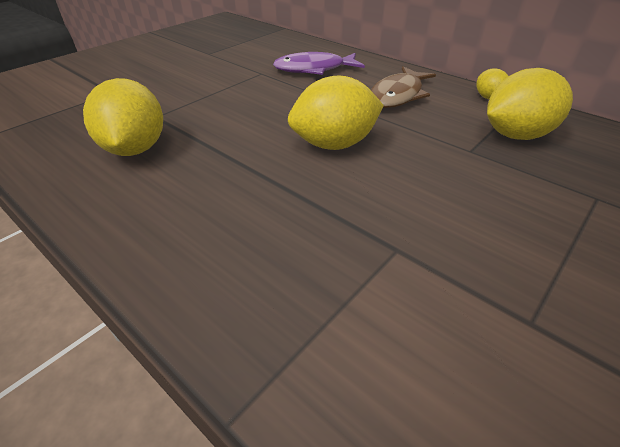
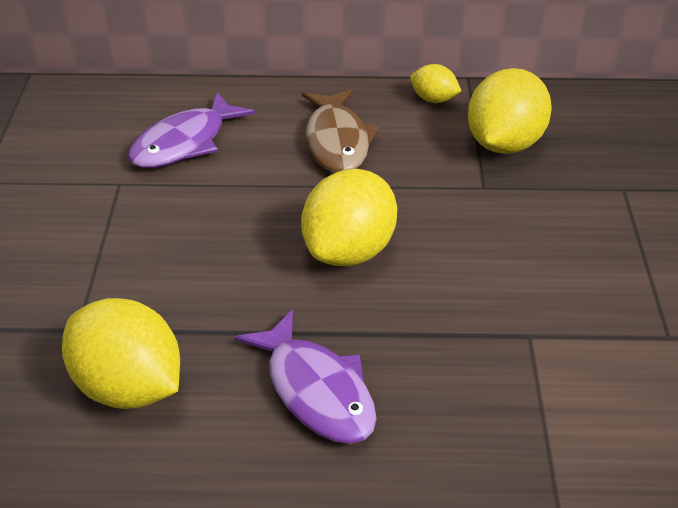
camera: 40 degrees left, 0 degrees up
none -> purple fish [235,310,377,444]

